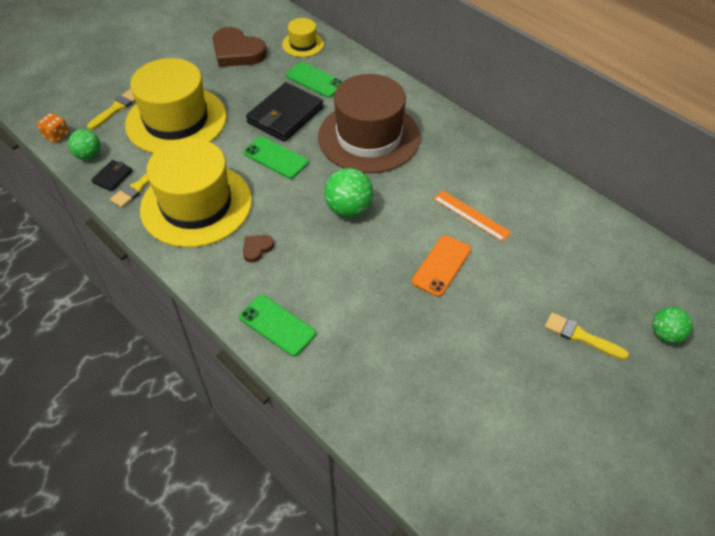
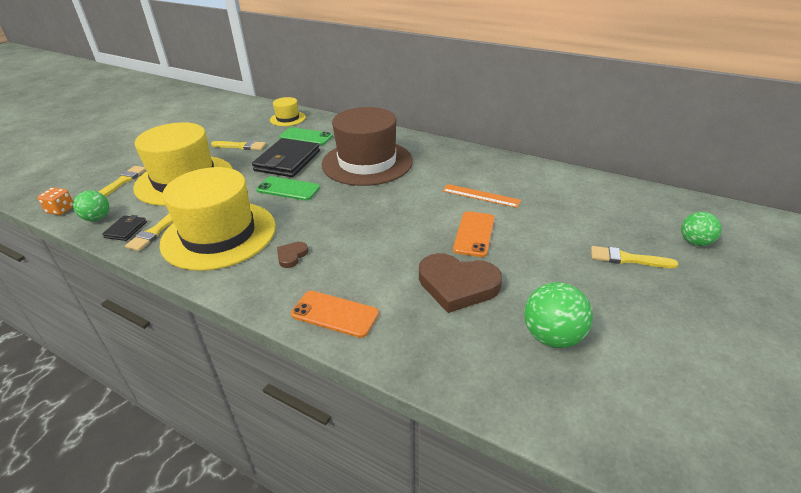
camera: 15 degrees left, 15 degrees down
brown heart [213,27,267,67] -> brown heart moved to [419,253,502,313]
green phone [239,295,316,356] -> orange phone [291,291,379,338]
green ball [324,168,374,218] -> green ball moved to [524,282,593,348]
none -> yellow brush [211,141,266,150]

